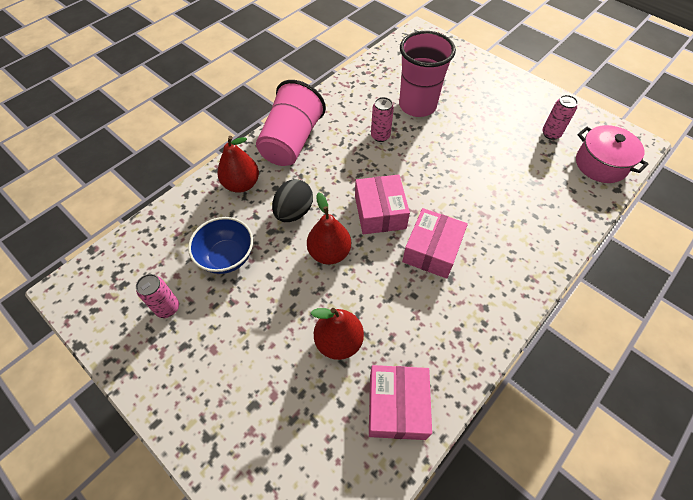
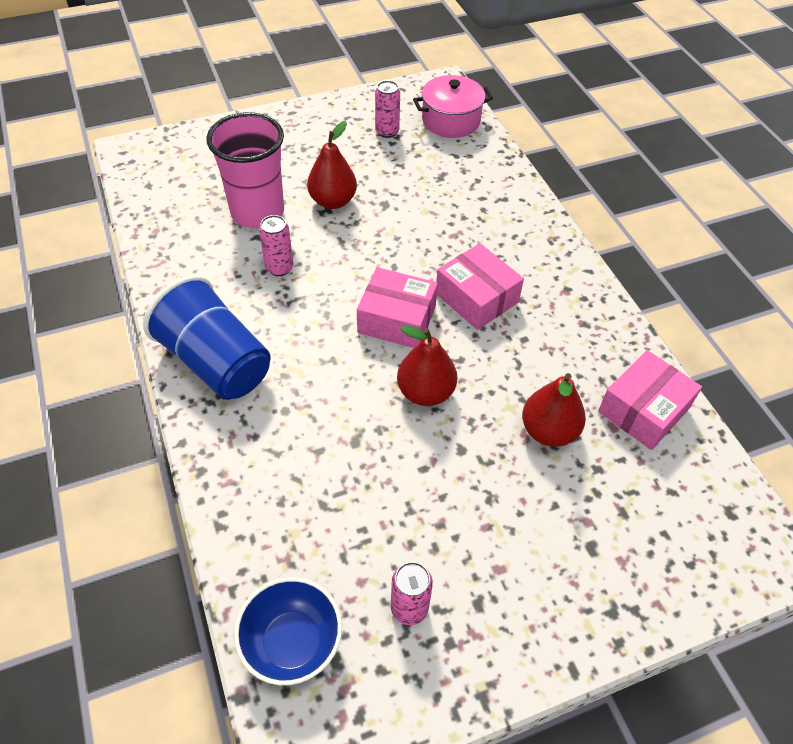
camera: 65 degrees left, 5 degrees down
blue bowl [188,217,253,274] -> blue bowl moved to [234,577,342,685]
red pear [217,136,259,193] -> red pear moved to [307,121,357,209]
pink cup [256,80,326,166] -> blue cup [143,275,271,400]
black egg [272,179,313,222] -> none
pink box [369,365,432,440] -> pink box turned 75 degrees counterclockwise [598,350,702,450]

